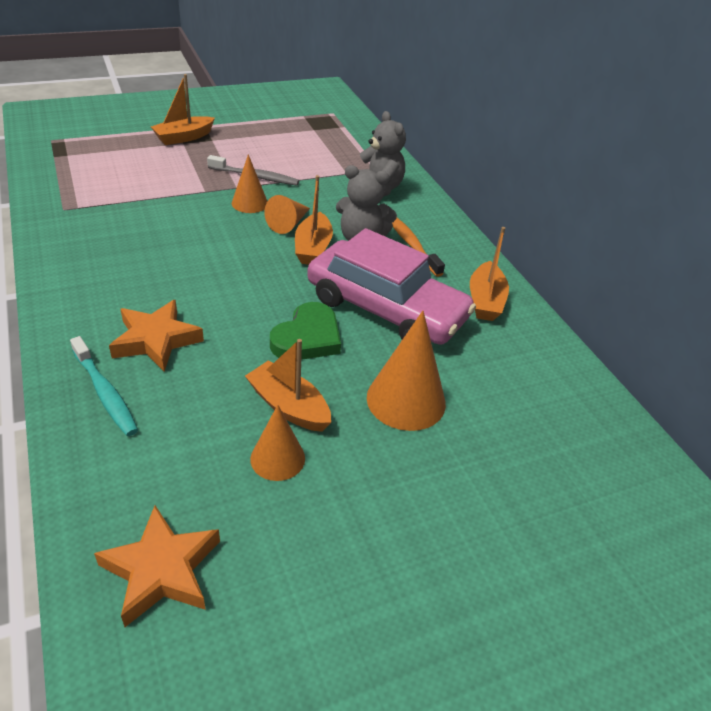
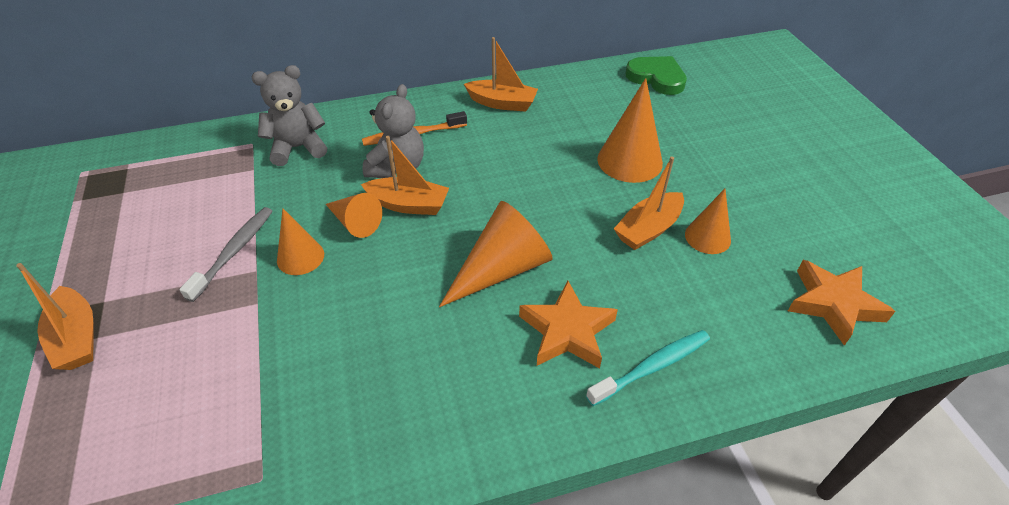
camera: 80 degrees left, 5 degrees up
green heart [270,302,341,360] -> green heart moved to [626,56,687,95]
pink car [307,228,476,345] -> none
none -> orange cone [439,201,553,307]

